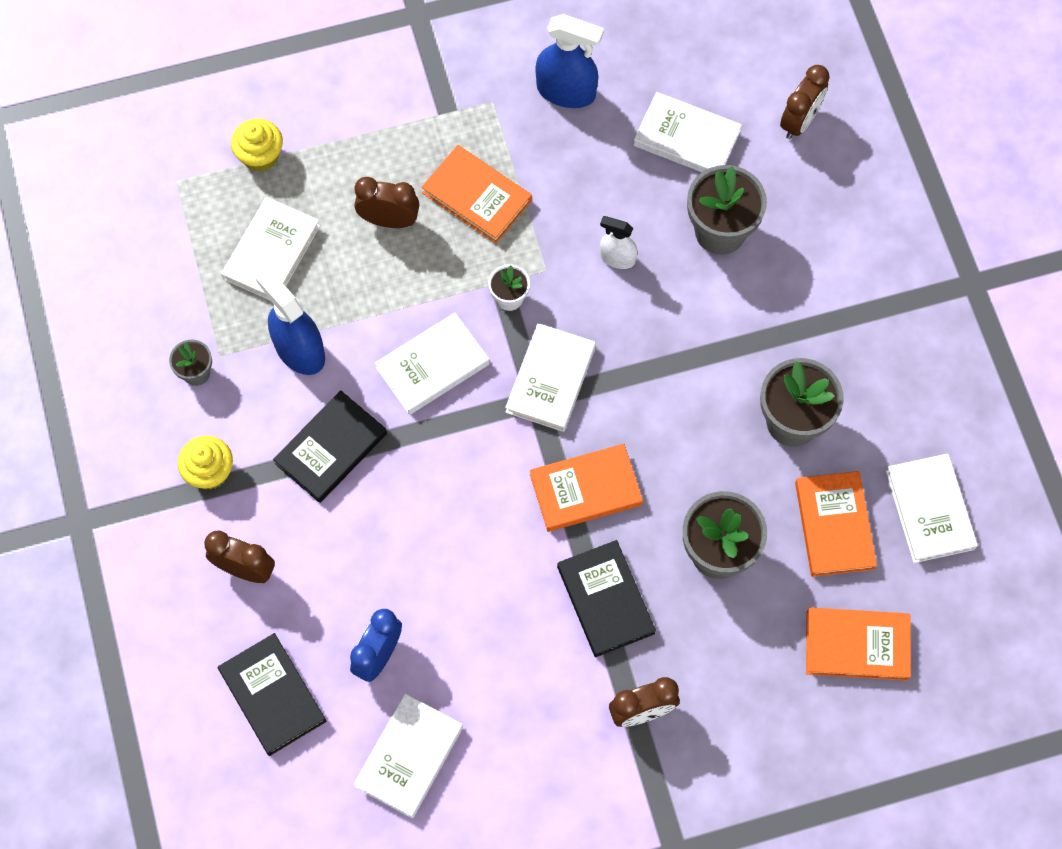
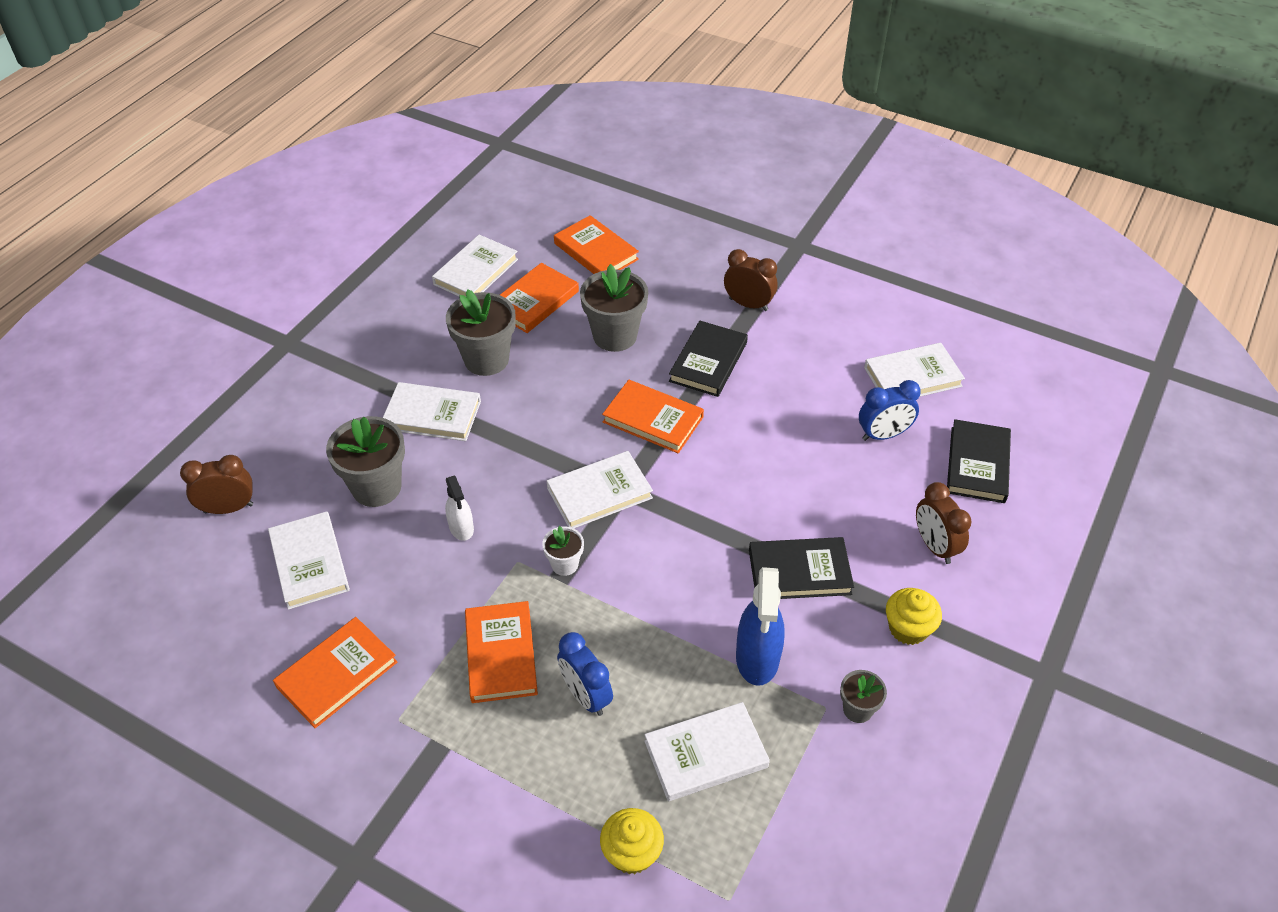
camera: 135 degrees left, 20 degrees down
brown clock [355,177,419,228] -> blue clock [557,632,613,716]
white book [375,313,490,415] -> white book moved to [383,382,481,441]
blue spray bottle [535,14,604,108] -> orange book [273,617,397,728]

